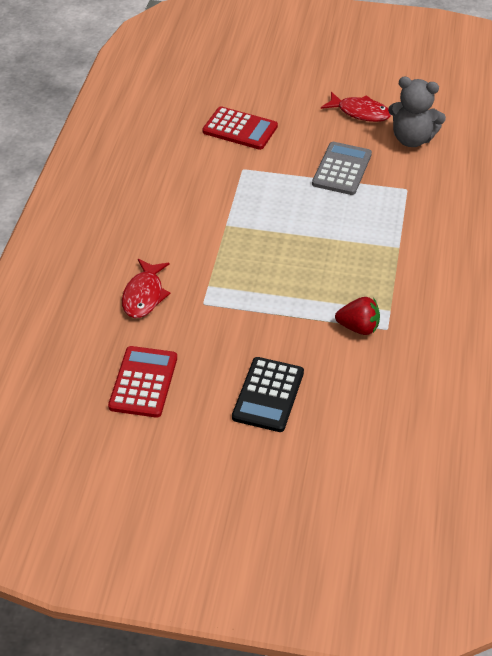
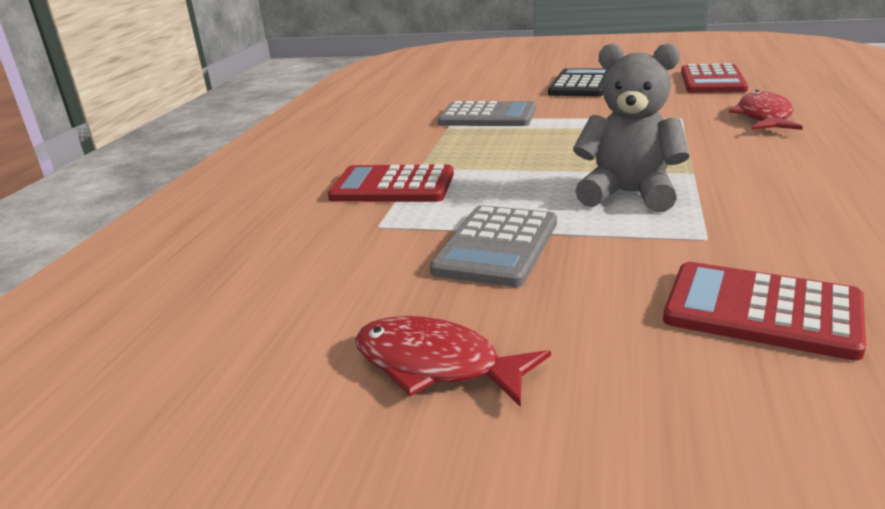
camera: 175 degrees left, 20 degrees down
red strawberry [335,297,380,335] -> grey calculator [438,101,536,126]
grey teddy bear [388,77,446,147] -> grey teddy bear moved to [573,43,689,212]
none -> red calculator [328,164,454,202]

